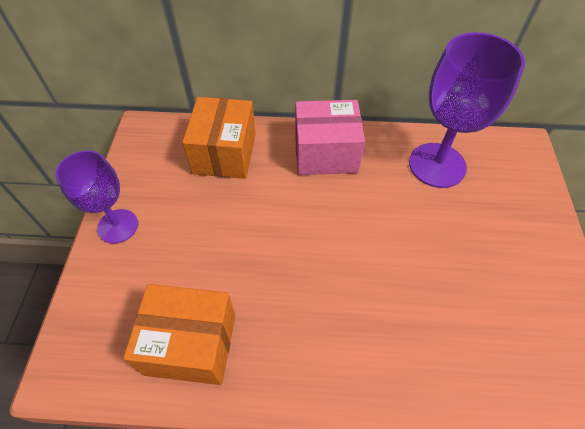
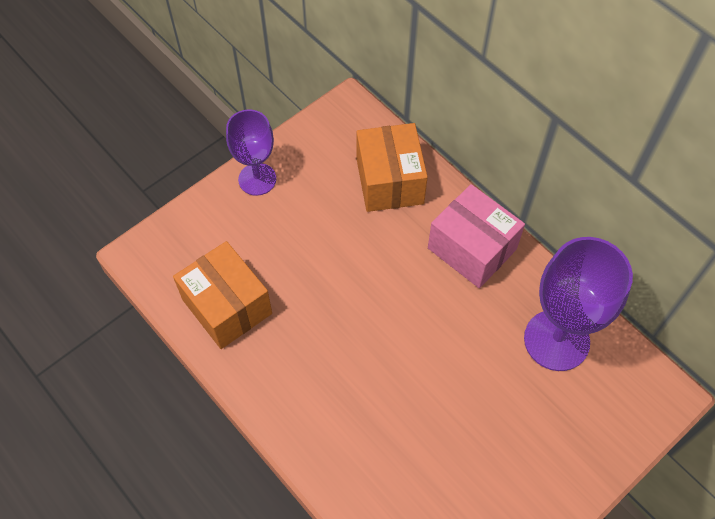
camera: 45 degrees right, 5 degrees up
orange box [182,97,256,179] -> orange box turned 60 degrees counterclockwise [356,123,428,212]

